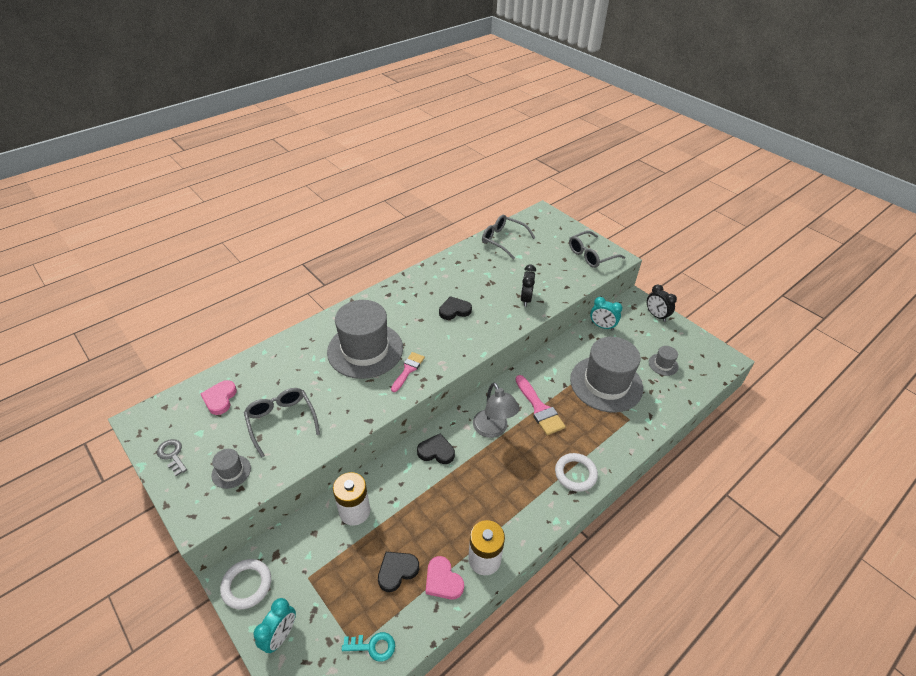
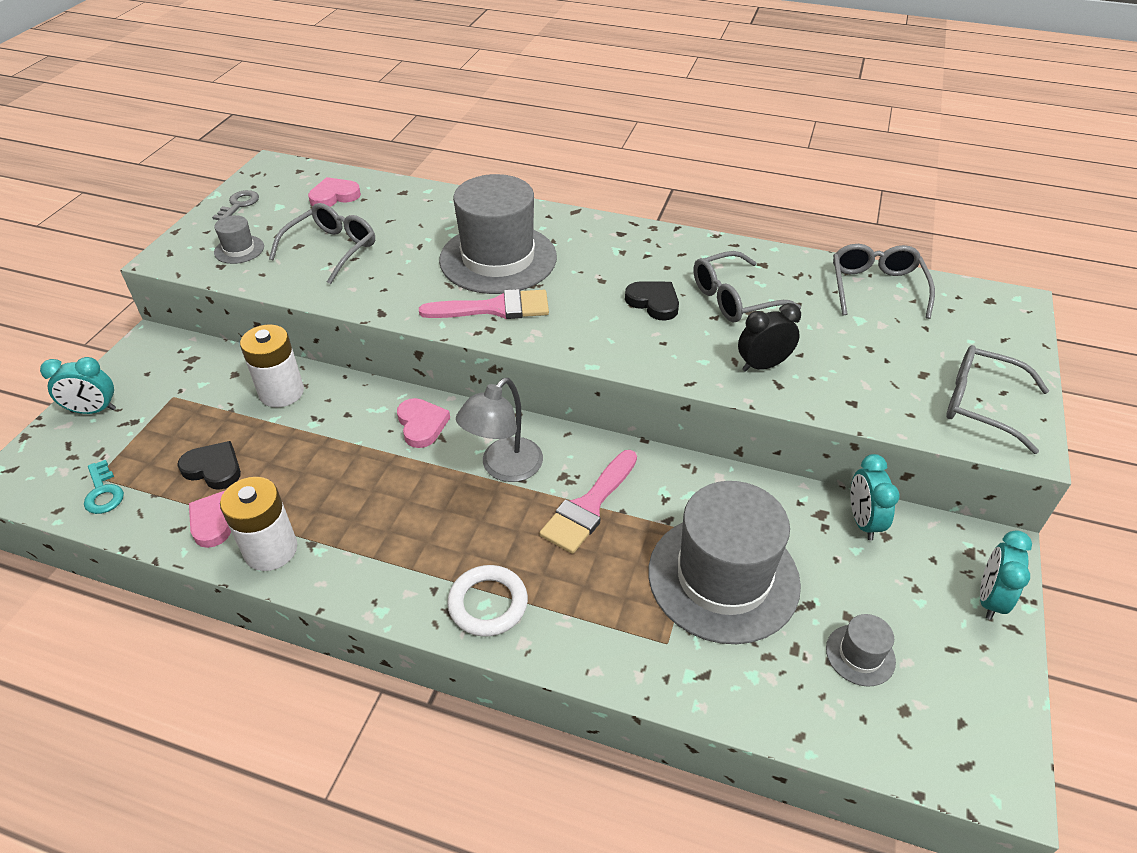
camera: 60 degrees right, 0 degrees up
white ring [220,559,271,609] -> none
pink brush [391,352,425,392] -> pink brush [419,289,549,319], size x1.50
black heart [417,433,455,464] -> pink heart [397,398,450,448]
black clock [647,285,677,322] -> turquoise clock [980,530,1032,620]
none -> grey glasses [693,251,801,322]

